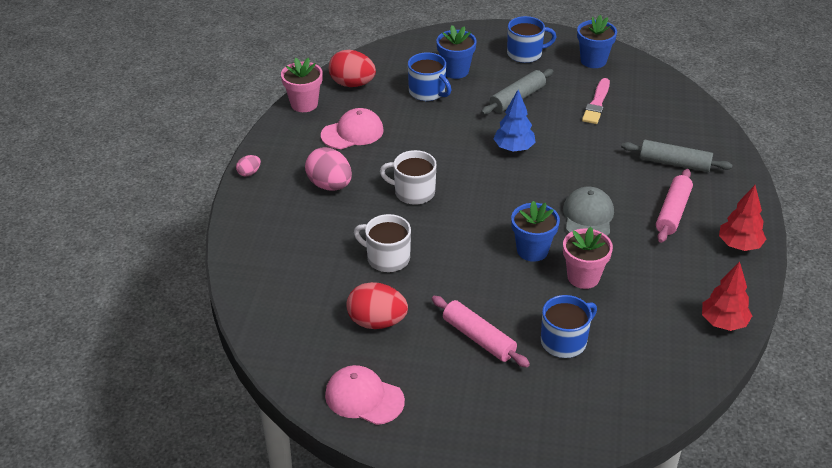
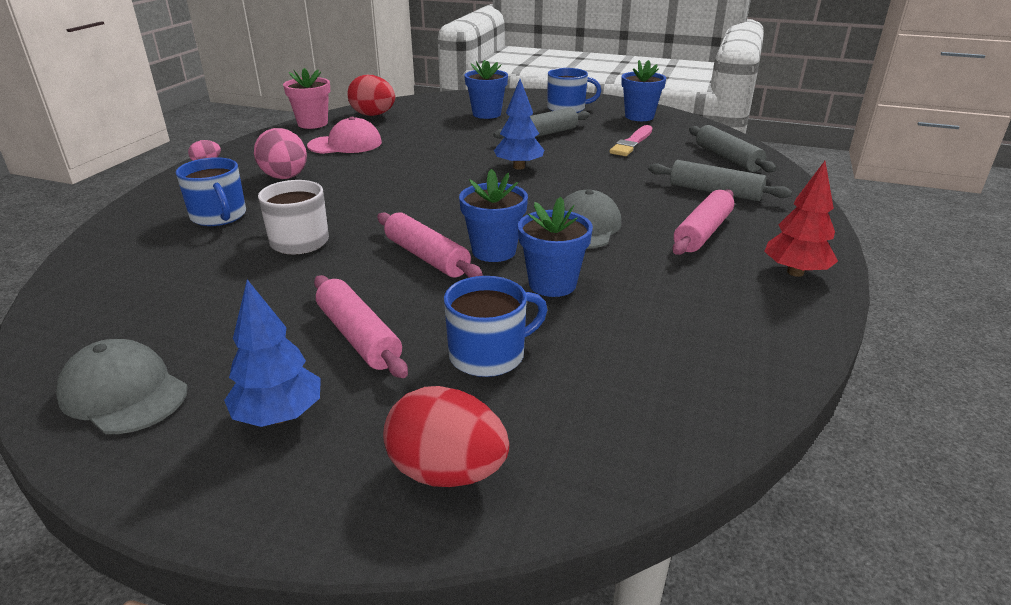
camera: 10 degrees right, 10 degrees down
pink cap [325,365,405,425] -> grey cap [56,339,187,434]
red egg [346,282,408,329] -> red egg moved to [383,386,509,487]
white mug [380,150,436,205] -> none
blue mug [408,53,451,101] -> blue mug moved to [176,157,246,226]
pink flower pot [563,227,613,289] -> blue flower pot [518,197,593,297]
red tree [702,261,752,331] -> none
none -> blue tree [224,279,321,427]
none -> pink rolling pin [377,212,483,278]
none -> grey rolling pin [689,125,776,172]

